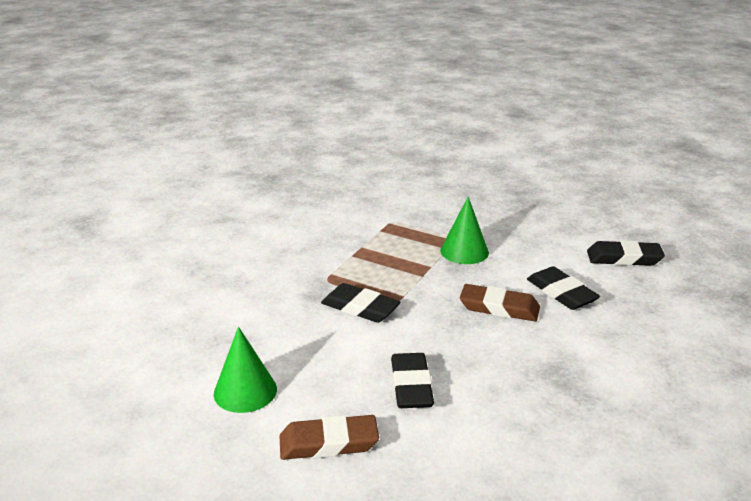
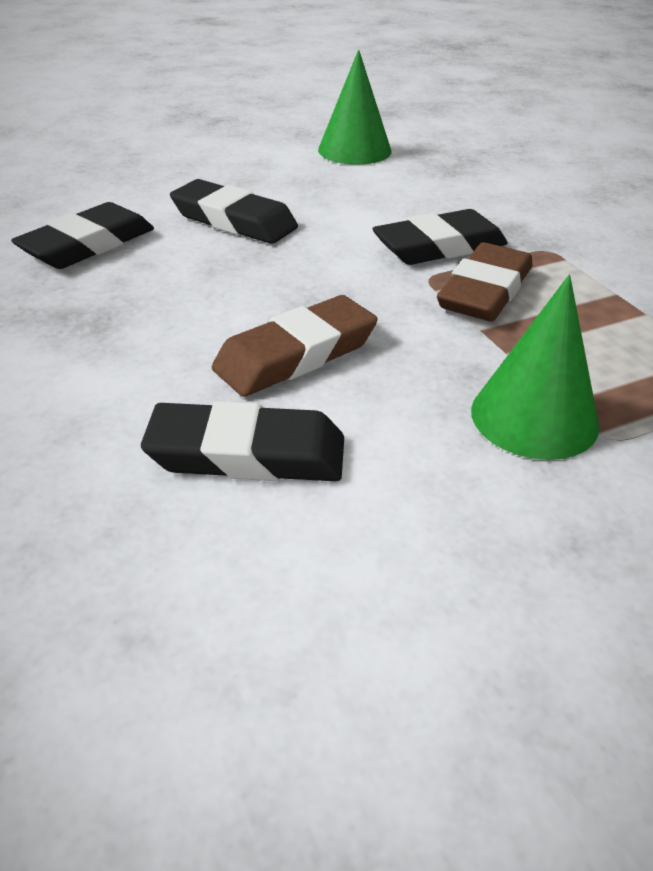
camera: 125 degrees right, 10 degrees up
brown eraser [280,415,379,460] -> brown eraser moved to [437,242,533,322]
black eraser [587,240,665,266] -> black eraser moved to [11,202,154,269]

